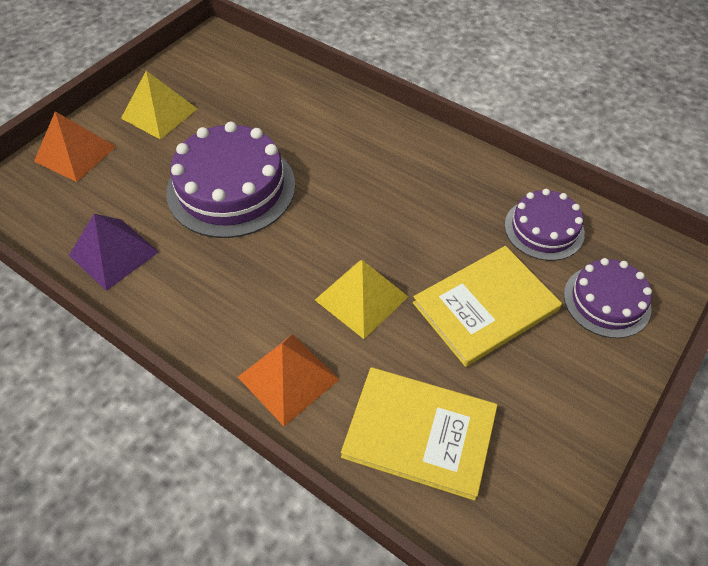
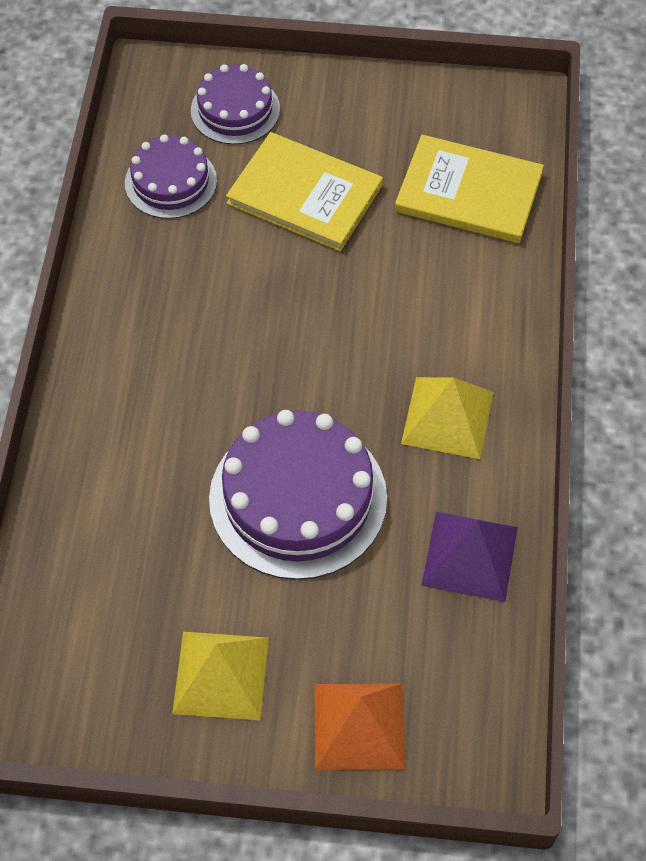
camera: 120 degrees left, 5 degrees up
orange pyramid [238,334,340,426] -> none
yellow pyramid [315,260,408,339] -> yellow pyramid moved to [401,377,493,459]
yellow book [341,367,498,501] -> yellow book turned 60 degrees counterclockwise [395,135,544,243]

